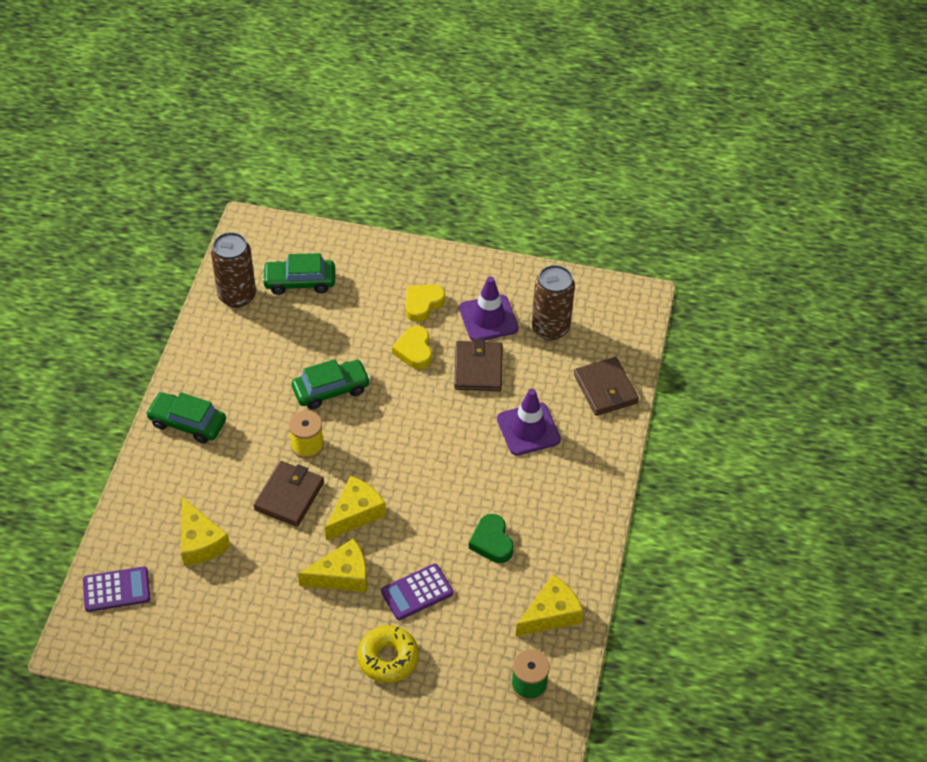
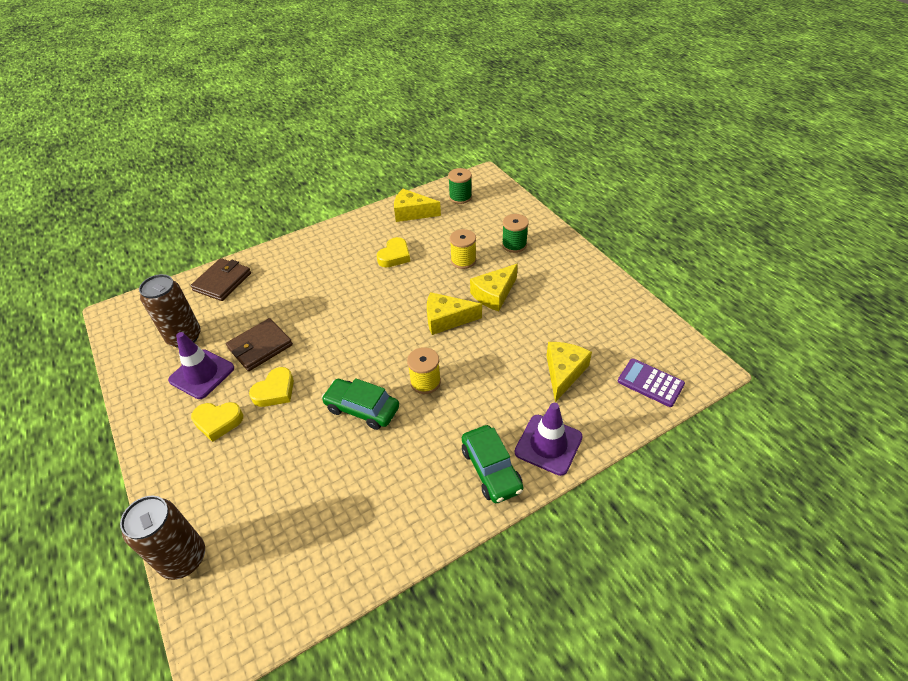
camera: 130 degrees left, 5 degrees down
brown can [211,232,256,308] -> brown can moved to [120,496,205,580]
brown wallet [253,461,324,527] -> none
green car [262,253,335,295] -> none
yellow cheese [298,538,367,592] -> yellow cheese turned 75 degrees counterclockwise [470,264,518,311]
yellow donut [357,625,419,683] -> green spool [502,214,529,253]
purple calculator [381,564,454,620] -> yellow spool [450,229,476,269]
green heart [469,514,514,563] -> yellow heart [377,237,410,267]
purple traffic cone [497,389,561,456] -> purple traffic cone moved to [515,403,583,476]

